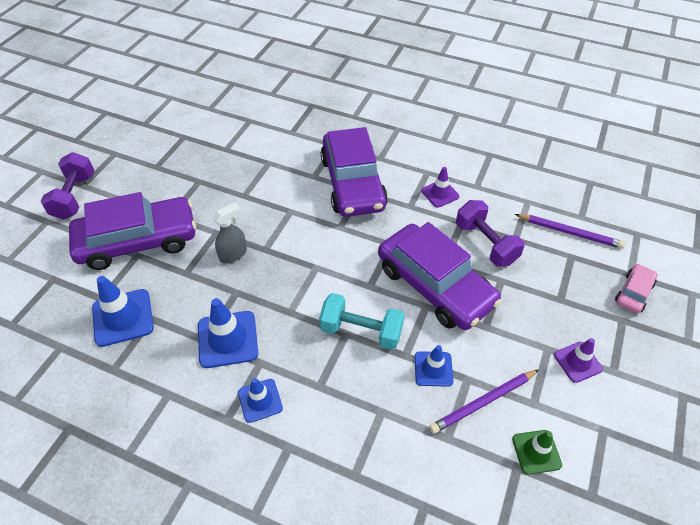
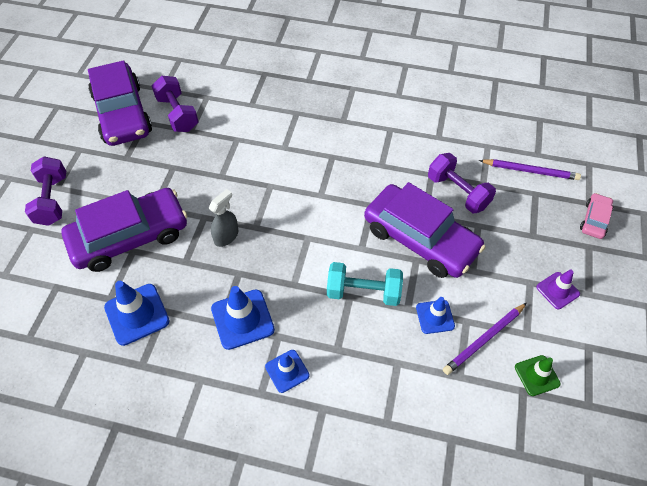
camera: 10 degrees left, 5 degrees up
purple car [321,127,388,217] -> purple car moved to [88,60,152,146]
purple traffic cone [421,167,459,208] -> none
none -> purple dumbbell [151,76,198,132]

